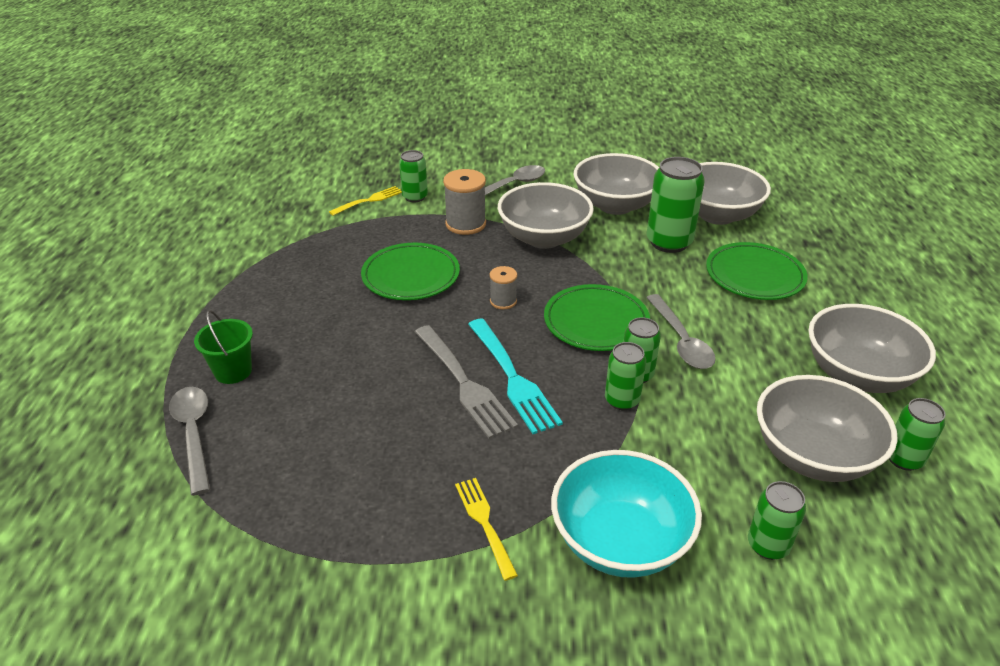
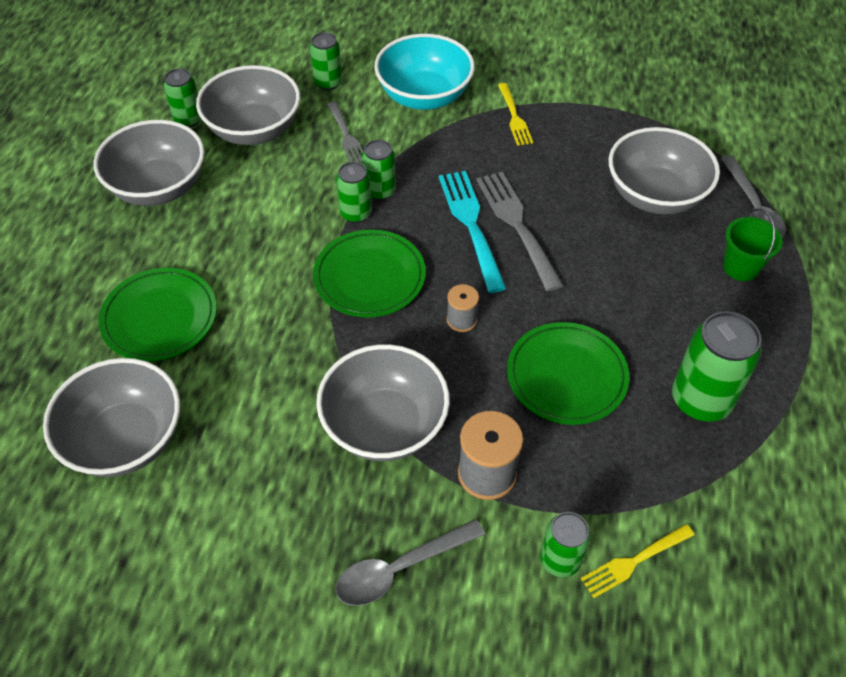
camera: 170 degrees left, 15 degrees up
grey bowl [574,153,659,215] -> grey bowl moved to [608,127,720,215]
green can [646,157,705,253] -> green can moved to [672,311,762,422]
grey spoon [646,294,716,369] -> none
none -> grey fork [327,102,363,163]

